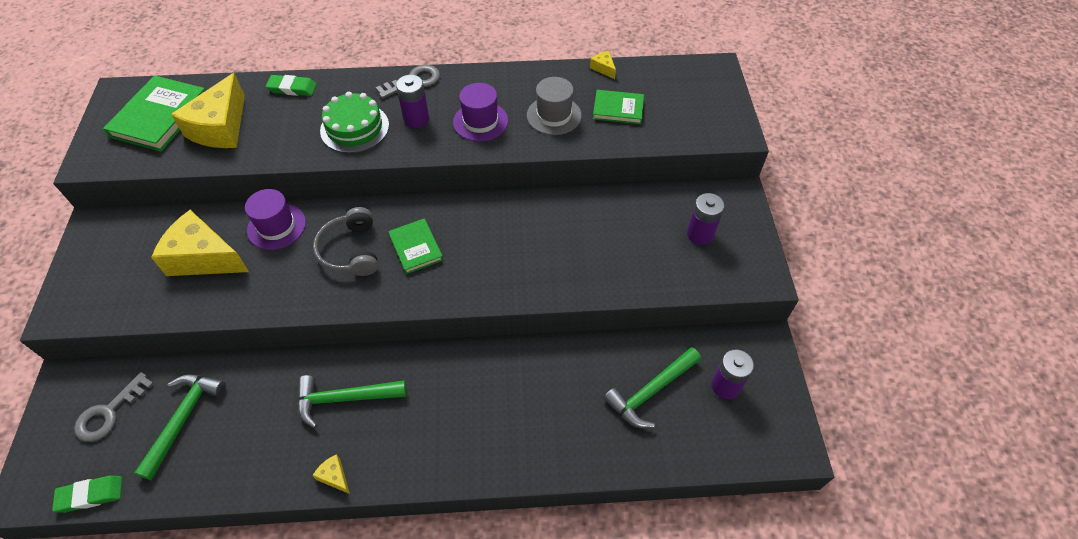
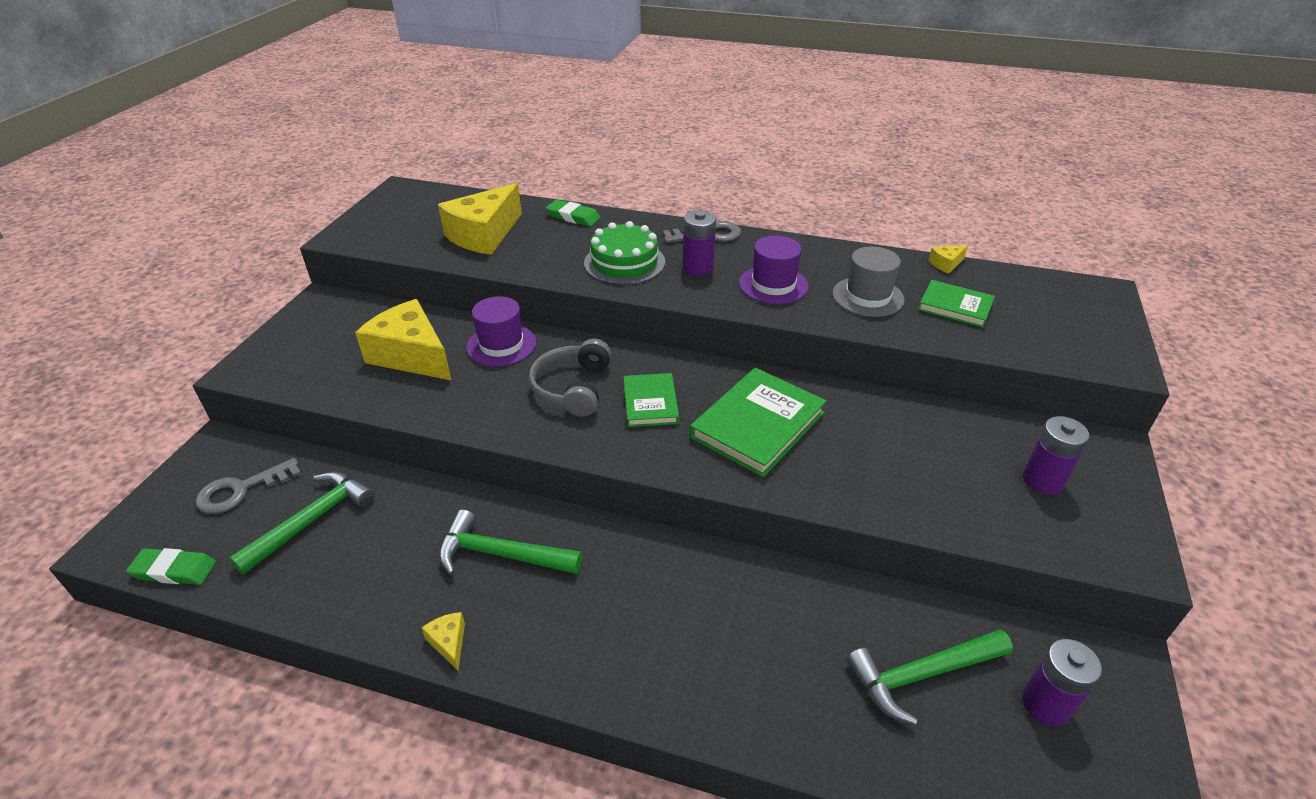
camera: 20 degrees right, 15 degrees down
green book [103,76,205,152] -> green book moved to [690,368,826,477]
yellow cheese [590,51,616,79] -> yellow cheese turned 105 degrees counterclockwise [928,245,968,274]

